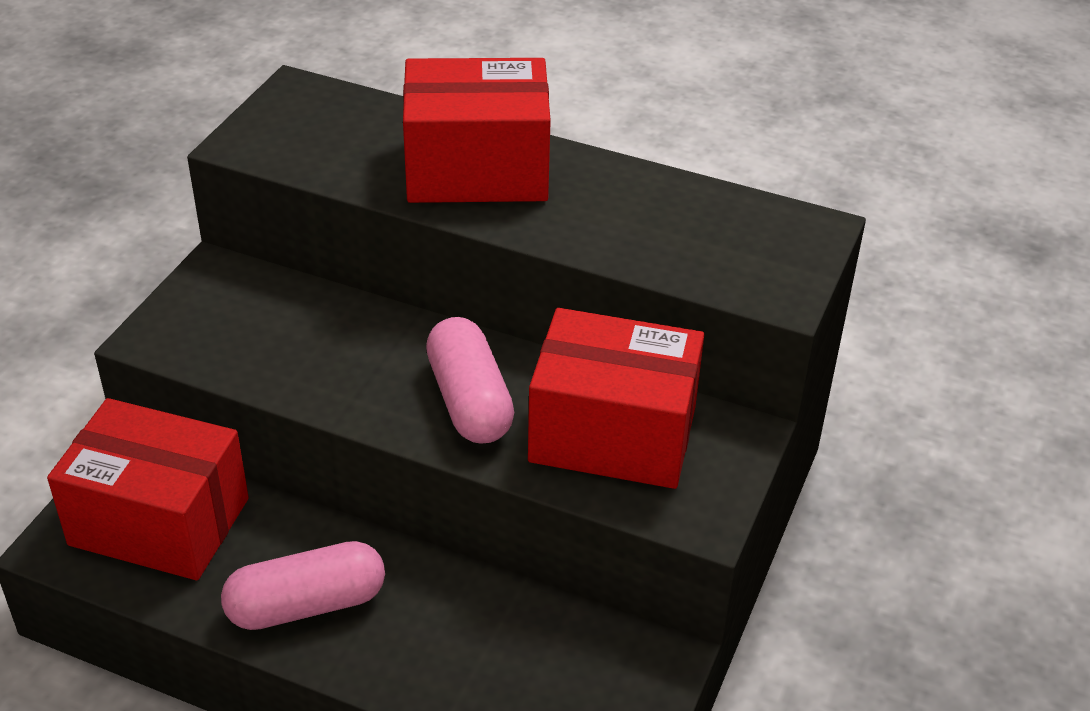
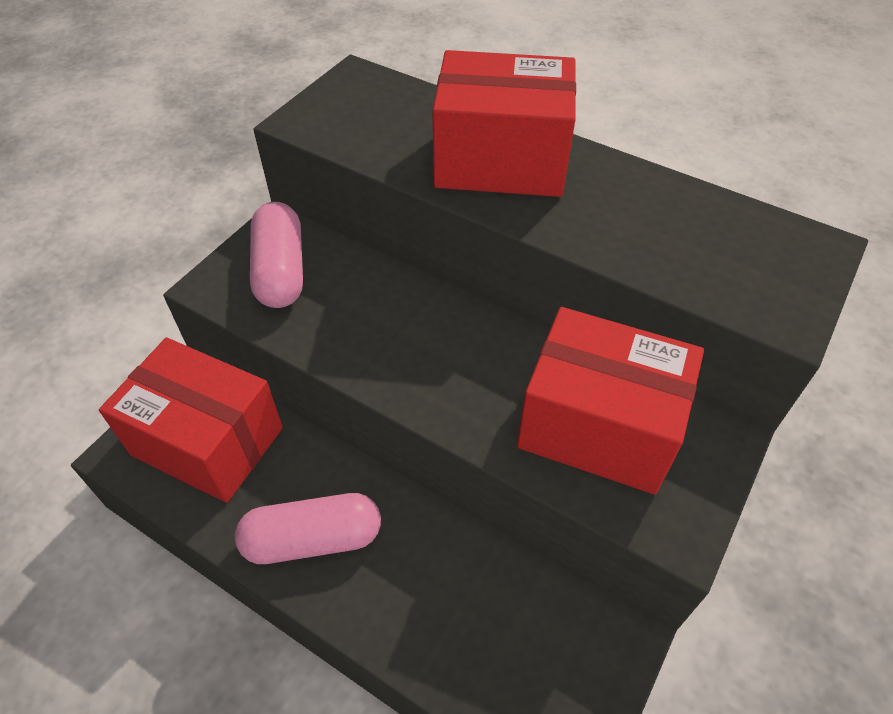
camera: 10 degrees right, 10 degrees up
pink capsule [426,317,514,444] -> pink capsule moved to [250,202,303,308]

